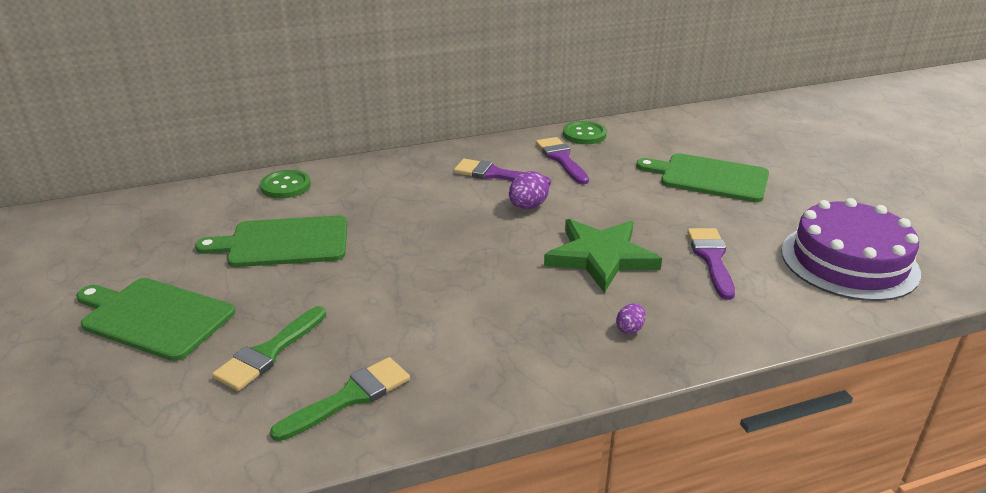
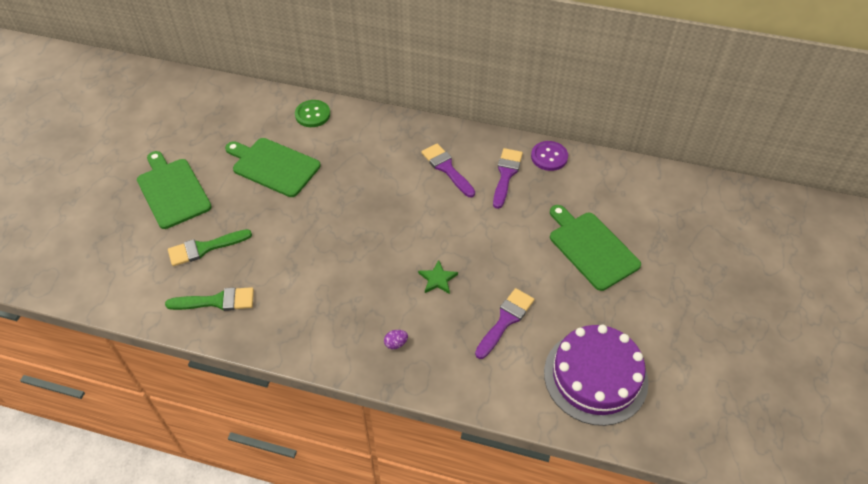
camera: 35 degrees right, 20 degrees up
purple egg [509,171,549,209] -> none
green star [544,219,662,293] -> green star [418,260,458,294], size x0.48
green button [563,121,607,144] -> purple button [531,141,568,171]

